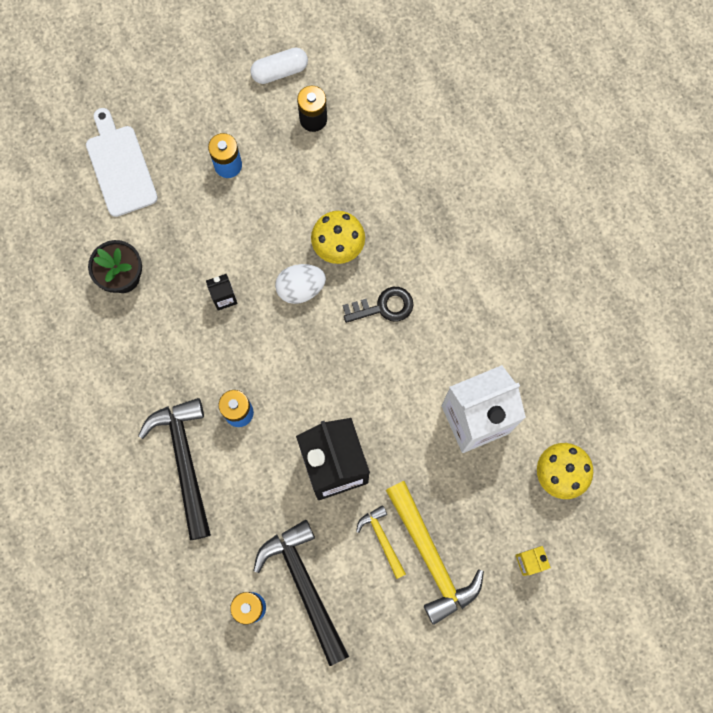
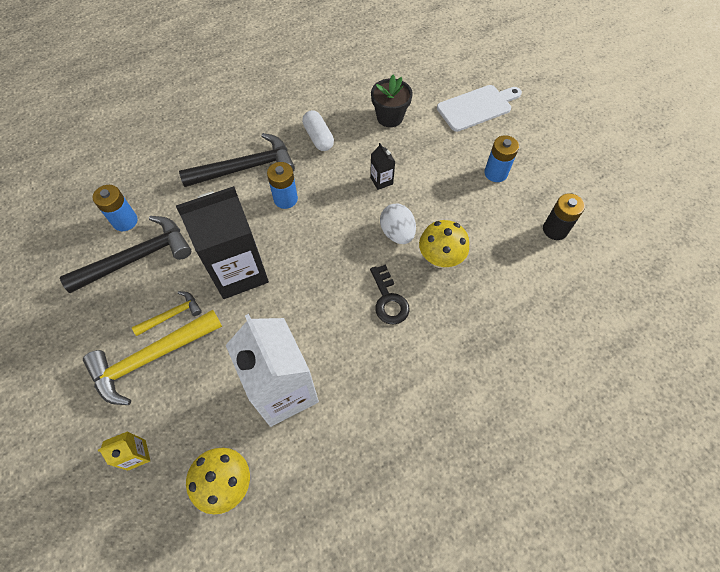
camera: 85 degrees right, 15 degrees down
white capsule [250,48,308,84] -> white capsule moved to [302,110,334,151]

